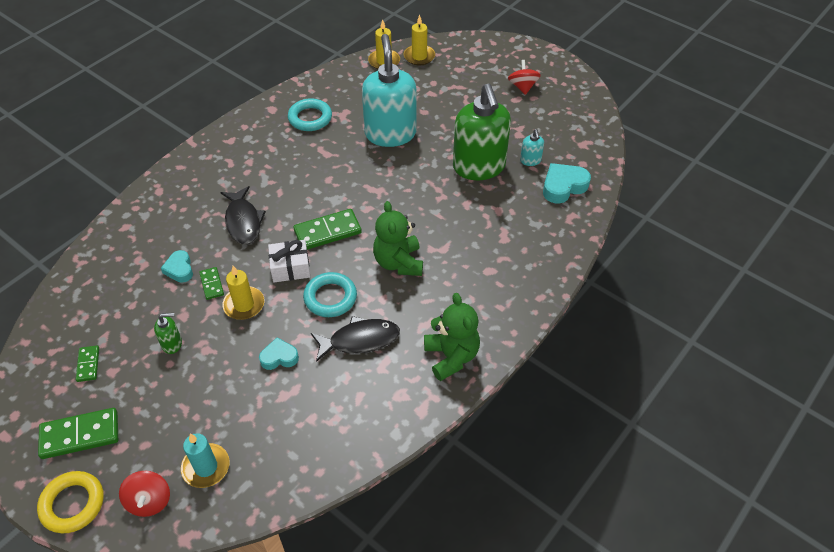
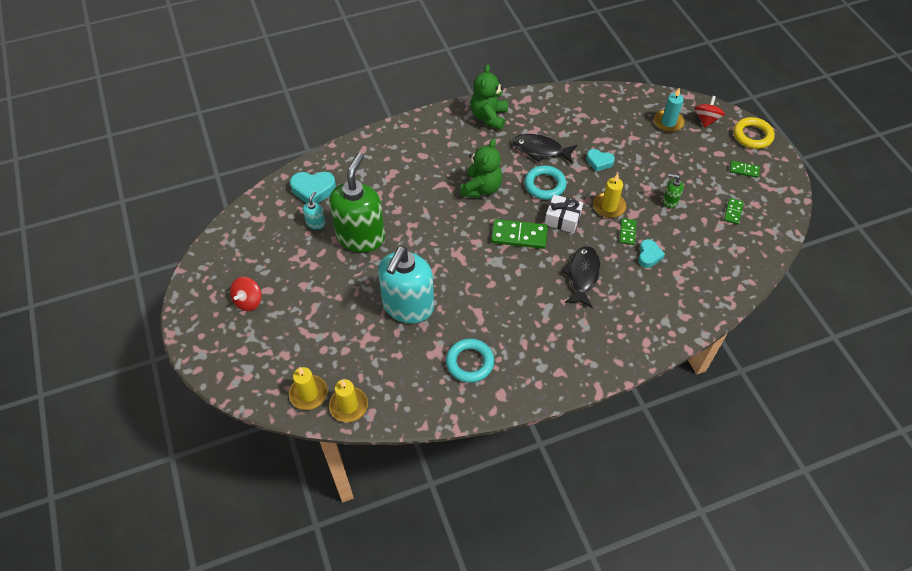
camera: 150 degrees left, 5 degrees up
green domino [38,408,118,459] -> green domino [730,161,760,178], size x0.55

